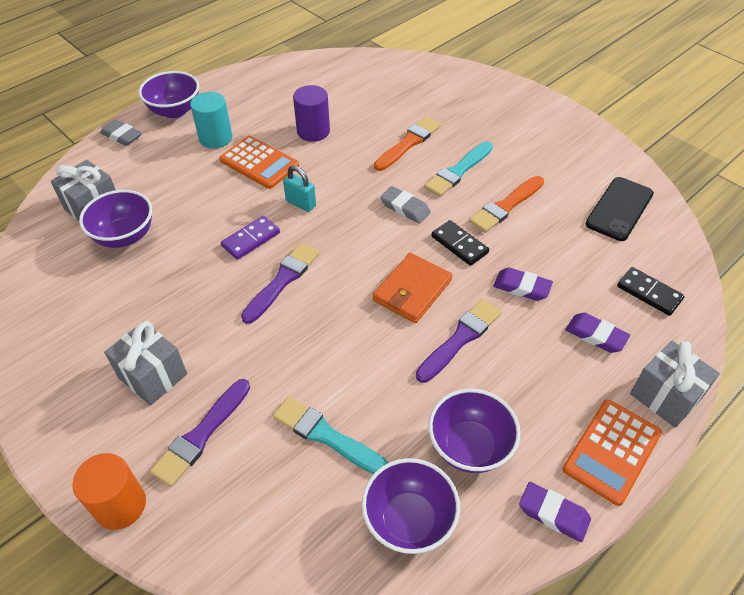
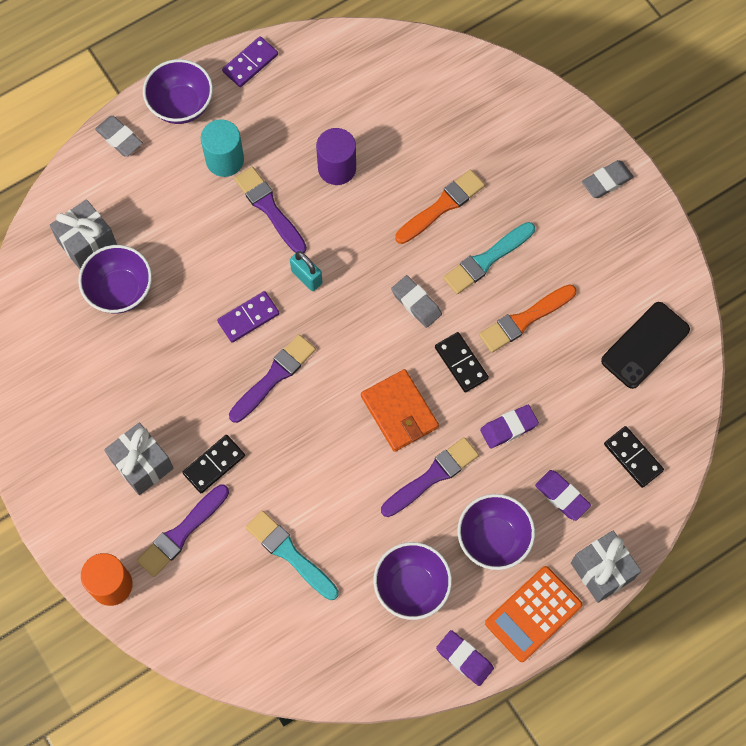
camera: 10 degrees right, 20 degrees up
orange calculator [219,136,299,189] -> purple brush [234,166,307,253]
purple bowl [362,458,460,554] -> purple bowl moved to [457,494,535,570]
orange wallet [373,253,453,323] -> orange wallet turned 75 degrees counterclockwise [361,369,439,452]
purple eraser [493,267,553,301] -> purple eraser turned 60 degrees counterclockwise [480,405,539,448]
none -> black domino [182,435,245,493]
none -> purple domino [222,36,278,87]
none -> grey eraser [582,160,634,198]

